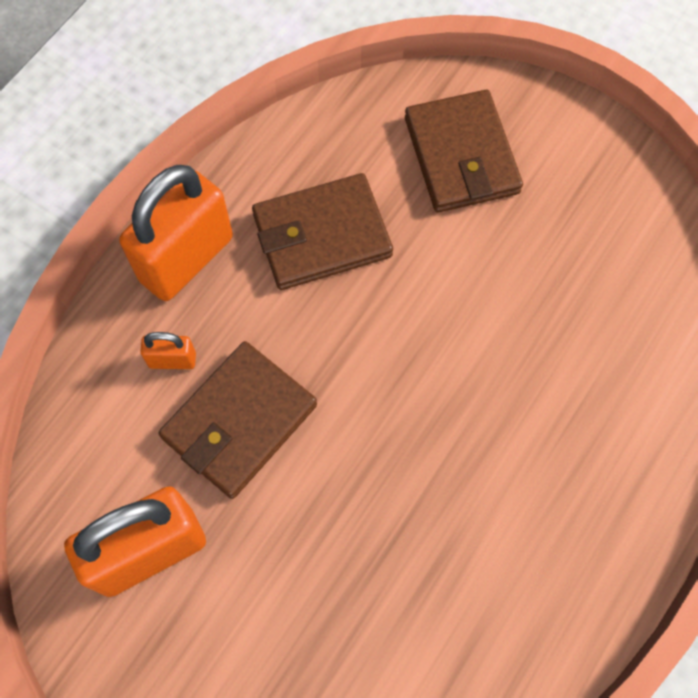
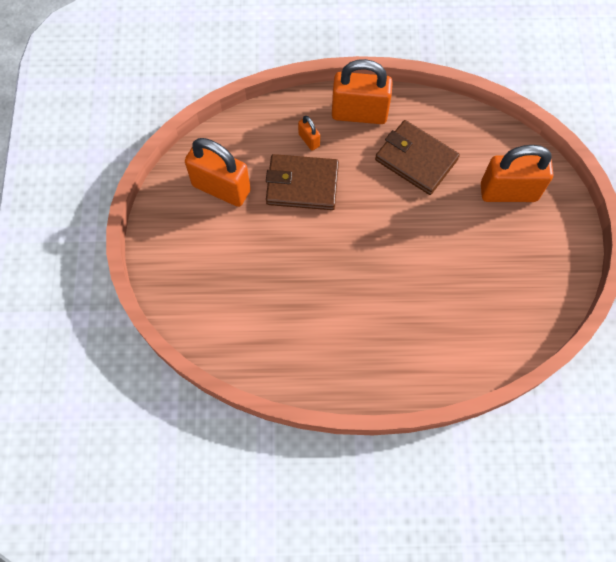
camera: 55 degrees right, 0 degrees up
brown wallet [405,90,523,212] -> orange padlock [481,145,553,202]

